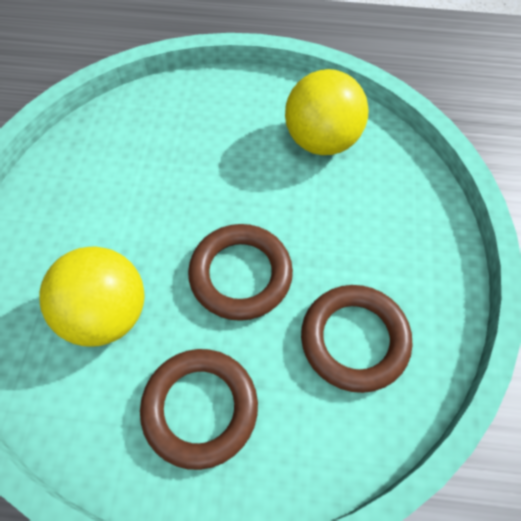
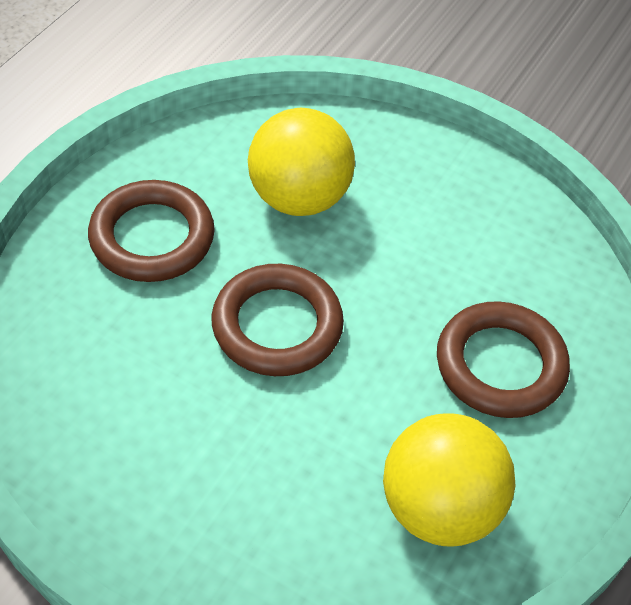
camera: 110 degrees right, 10 degrees down
brown ring [301,285,412,393] -> brown ring moved to [437,301,570,418]

